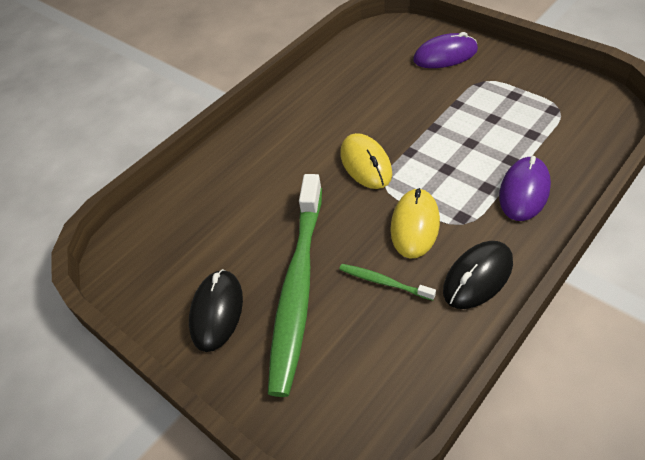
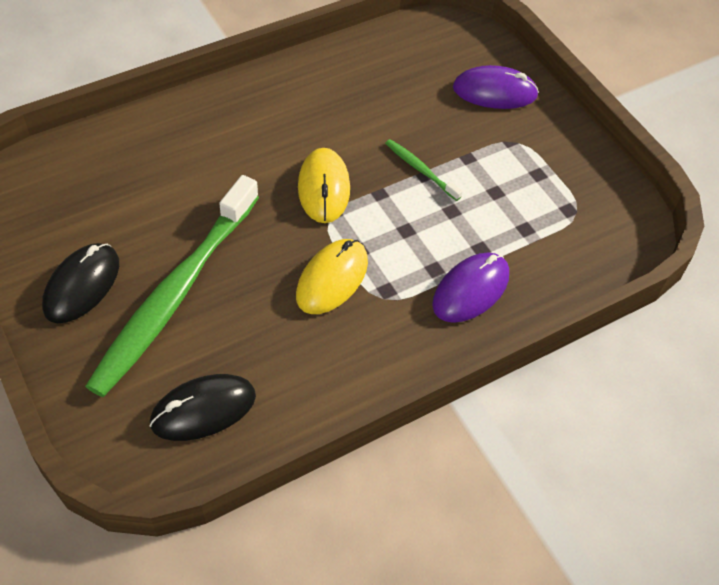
camera: 10 degrees right, 5 degrees up
green toothbrush [339,264,436,301] -> green toothbrush moved to [385,139,463,201]
black mouse [443,241,513,309] -> black mouse moved to [149,374,256,441]

